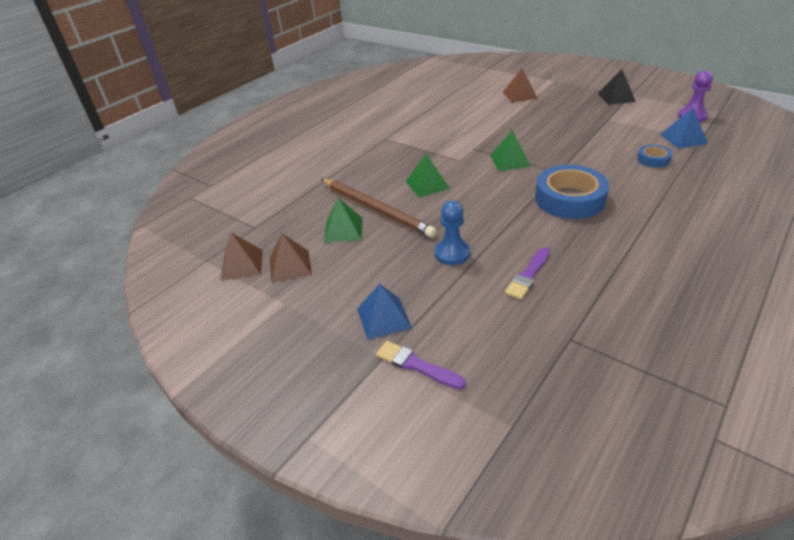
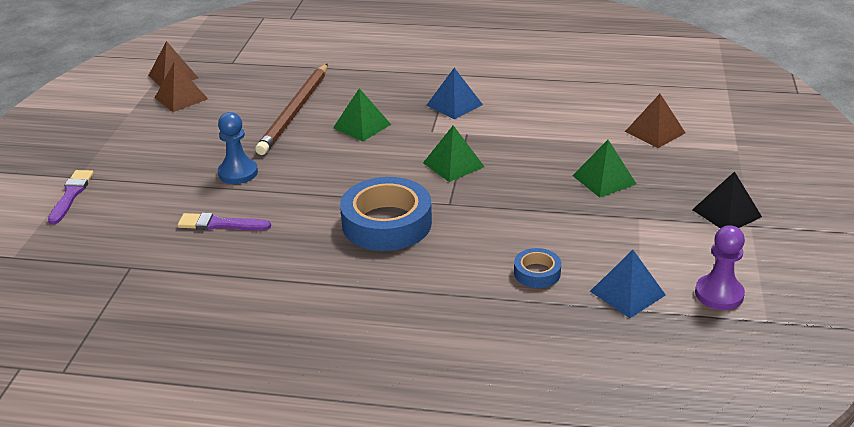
camera: 60 degrees right, 5 degrees down
green pyramid [324,198,363,243] -> green pyramid moved to [572,140,636,198]
blue pyramid [357,284,412,340] -> blue pyramid moved to [426,68,483,119]

